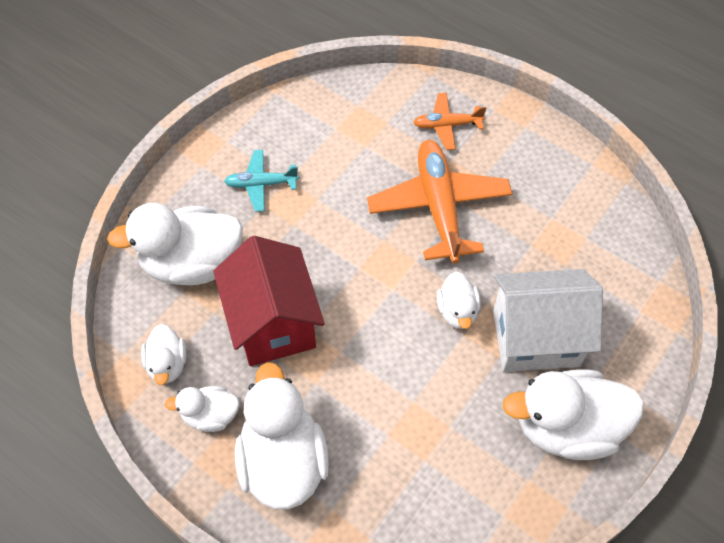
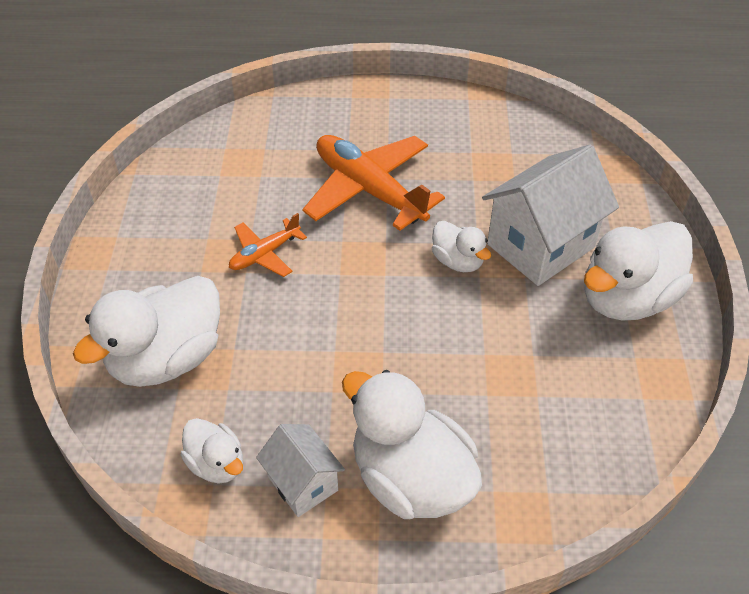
camera: 35 degrees left, 10 degrees down
white duck [165,386,240,432] -> white house [256,424,345,517]
red house [213,236,325,366] -> none
turquoise plane [224,150,299,212] -> none
orange plane [413,93,486,150] -> orange plane moved to [229,213,307,277]

